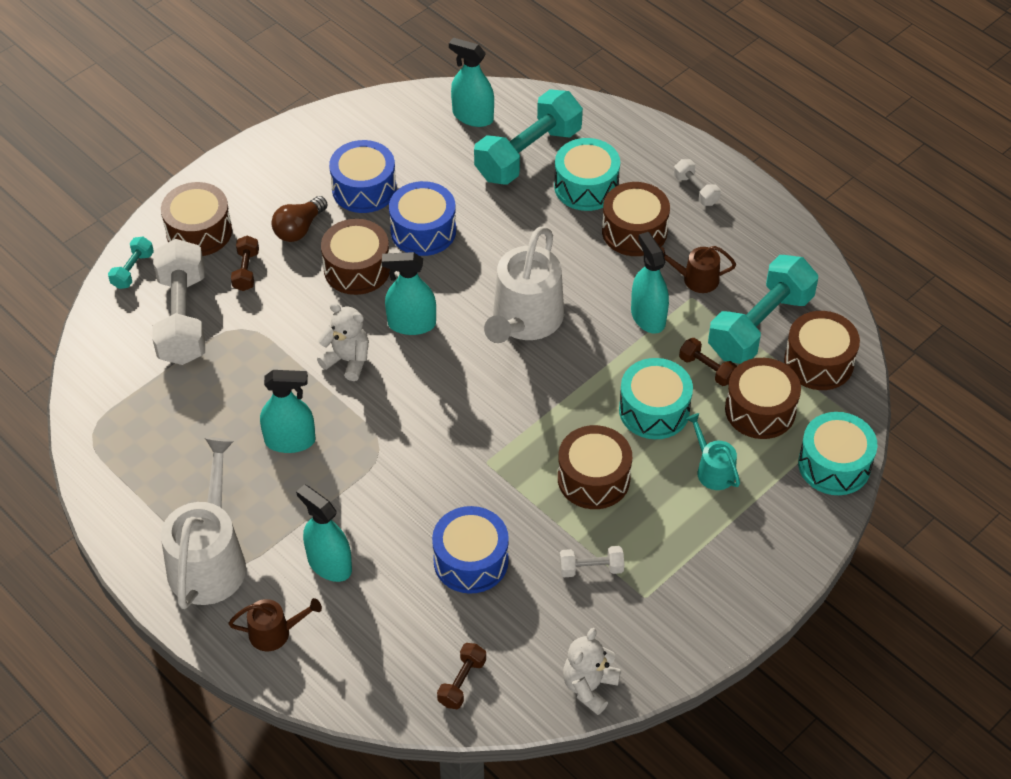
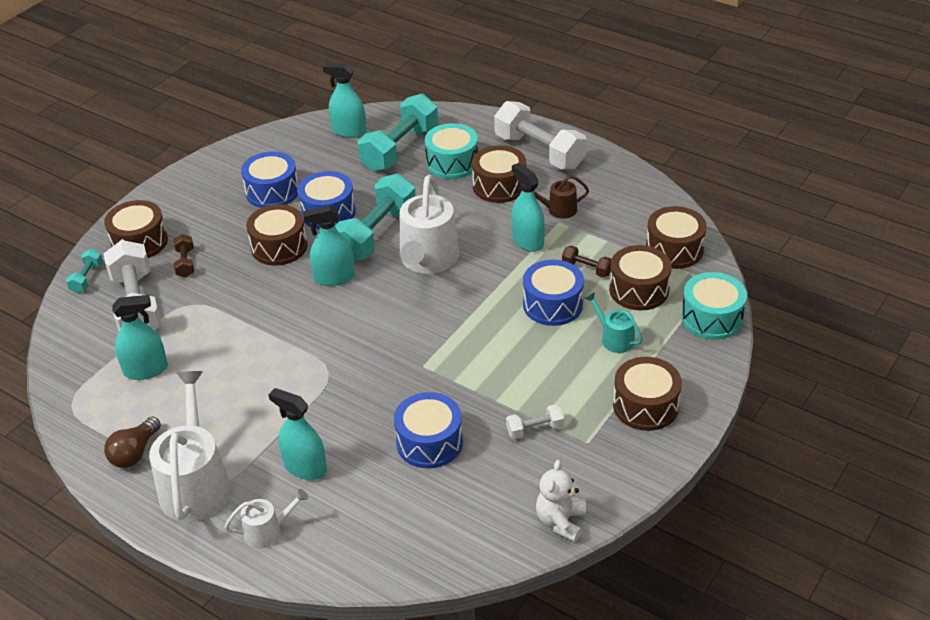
camera: 10 degrees left, 10 degrees down
brown watering can [228,598,322,651] -> white watering can [225,489,308,548]
turquoise spray bottle [260,370,316,453] -> turquoise spray bottle moved to [112,295,168,380]
brown light bulb [271,196,328,242] -> brown light bulb moved to [104,416,161,468]
white teddy bear [317,303,369,381] -> none
brown dumbbell [437,643,486,709] -> none
brown drum [558,425,632,509] -> brown drum moved to [613,357,682,431]
turquoise drum [619,358,693,439] -> blue drum [523,260,584,326]
white dumbbell [674,159,721,206] -> white dumbbell [494,101,587,170], size x2.20
turquoise dumbbell [708,255,818,364] -> turquoise dumbbell moved to [335,173,416,261]

